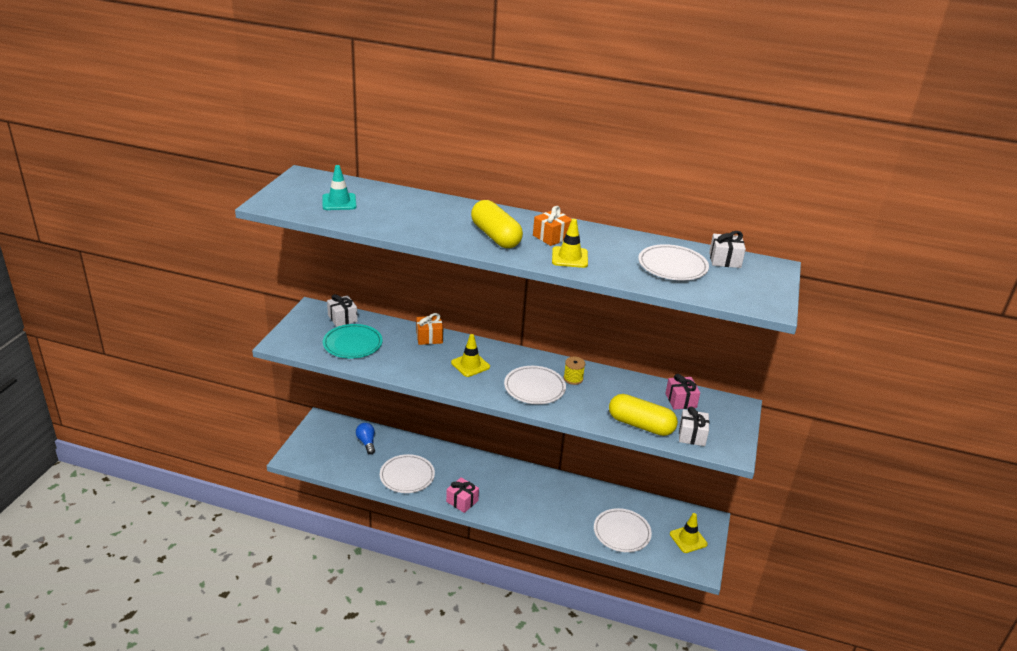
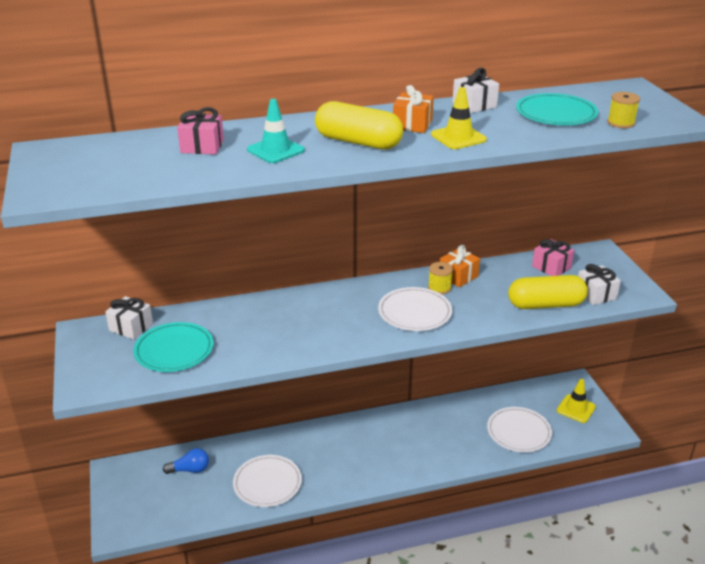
camera: 30 degrees left, 0 degrees up
turquoise traffic cone [322,165,357,210] -> turquoise traffic cone moved to [247,99,305,163]
blue light bulb [356,423,375,454] -> blue light bulb turned 135 degrees clockwise [163,448,209,474]
orange gift [416,313,443,345] -> orange gift moved to [440,245,480,288]
pink gift [446,477,479,513] -> pink gift moved to [177,107,224,154]
yellow traffic cone [451,334,490,377] -> none
white plate [638,244,709,280] -> turquoise plate [516,93,599,125]
white gift [709,231,746,268] -> white gift moved to [452,68,499,113]
none -> yellow spool [607,92,640,128]

